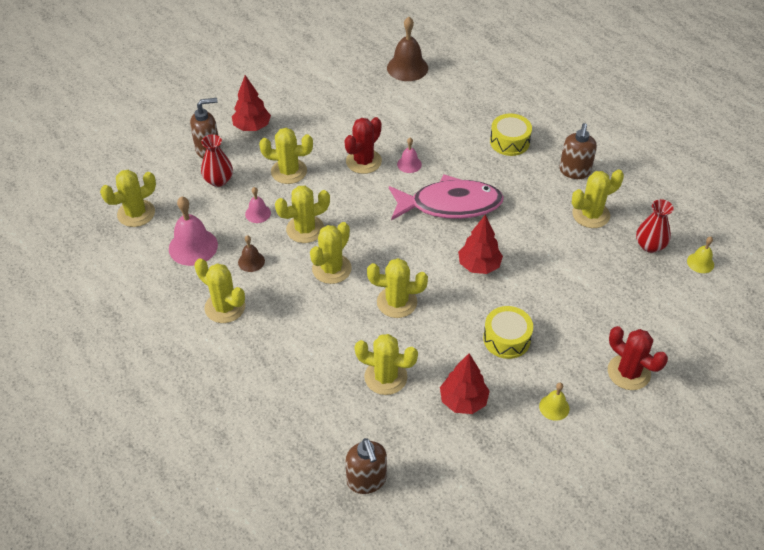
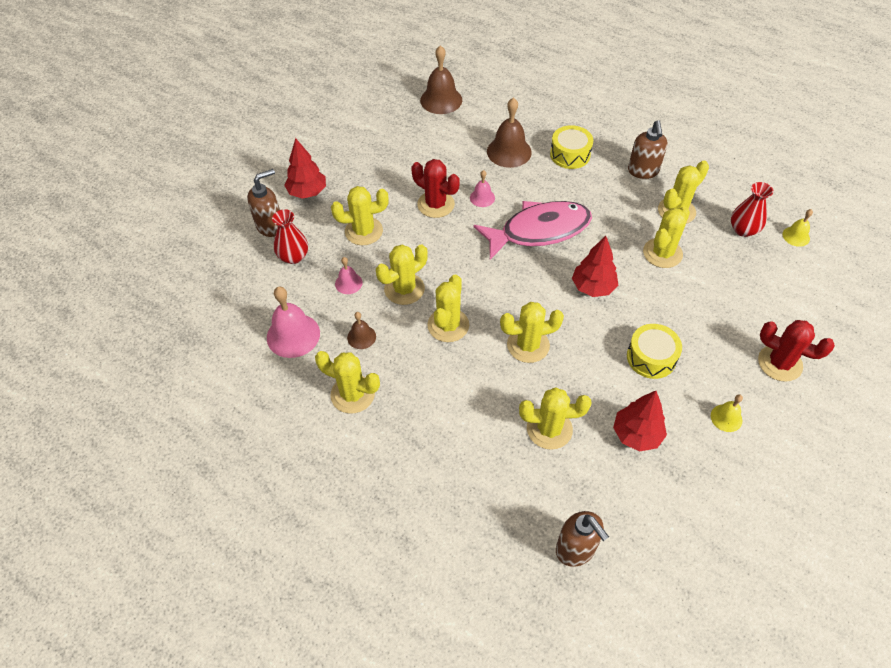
camera: 15 degrees left, 5 degrees up
yellow cactus [100,170,156,227] -> yellow cactus moved to [643,206,690,268]
red cactus [344,117,382,174] -> red cactus turned 75 degrees counterclockwise [411,159,460,218]
none -> brown bell [487,97,532,168]

